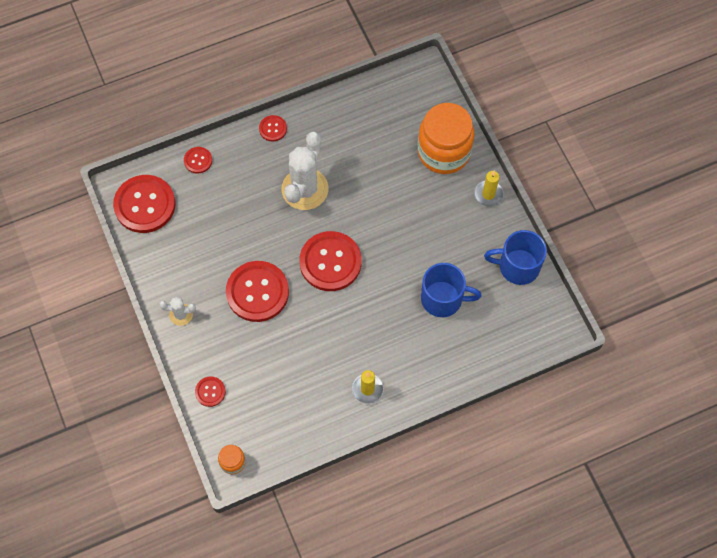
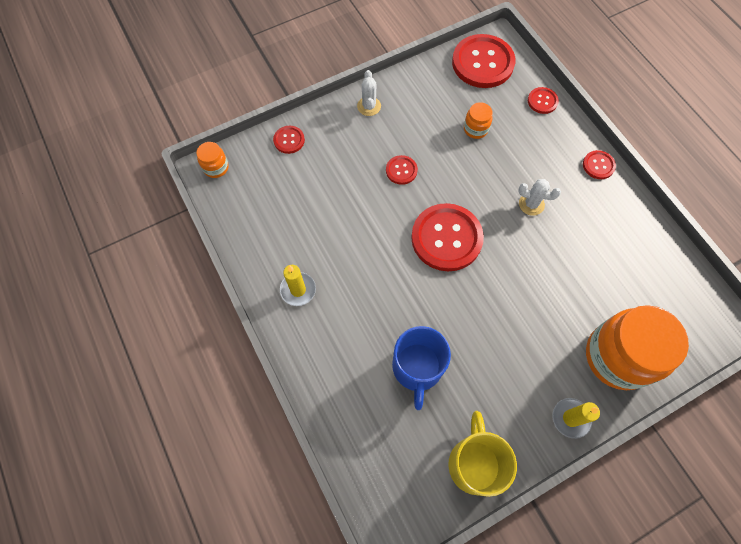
camera: 85 degrees right, 0 degrees up
red button [226,261,289,322] -> red button [386,155,418,185], size x0.47
white cactus [282,132,329,210] -> white cactus [518,179,561,216], size x0.48
blue mug [484,230,547,285] -> yellow mug [448,411,517,497]
none -> orange jar [464,102,493,139]

